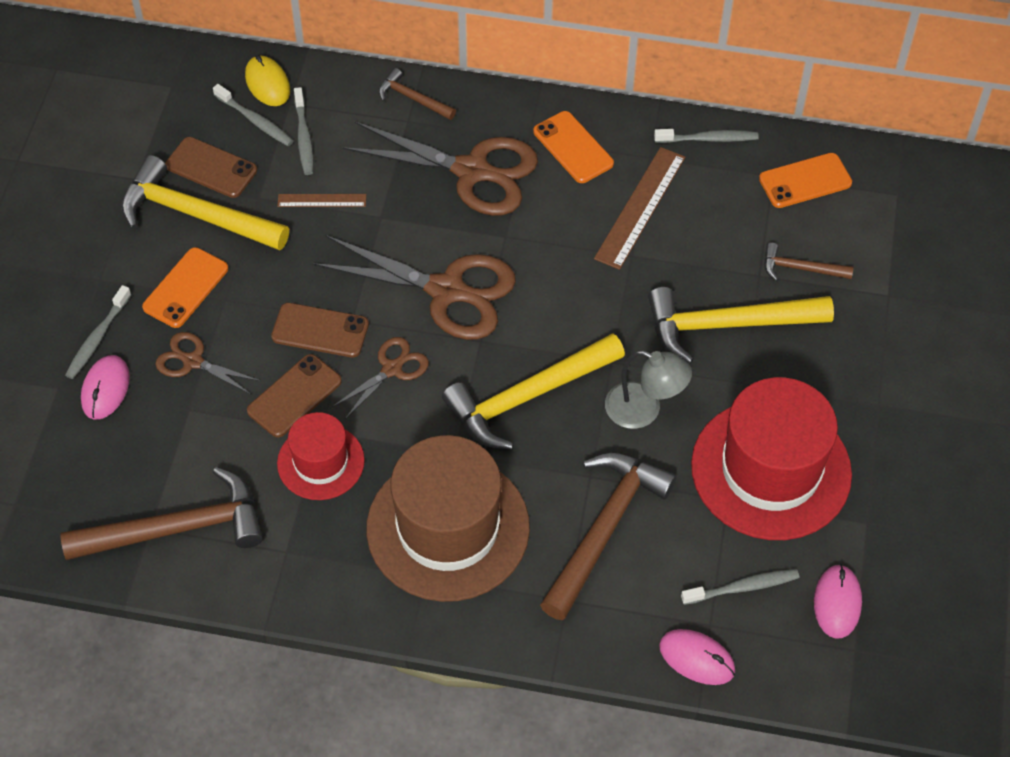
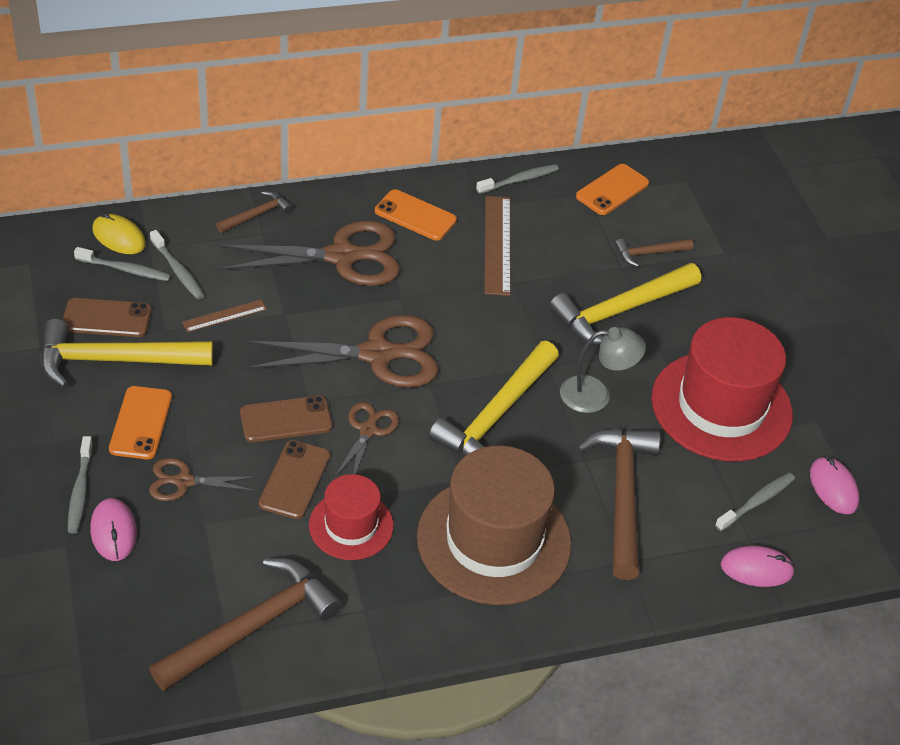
camera: 30 degrees left, 10 degrees down
brown hammer [379,68,456,120] -> brown hammer turned 135 degrees clockwise [216,191,293,233]

